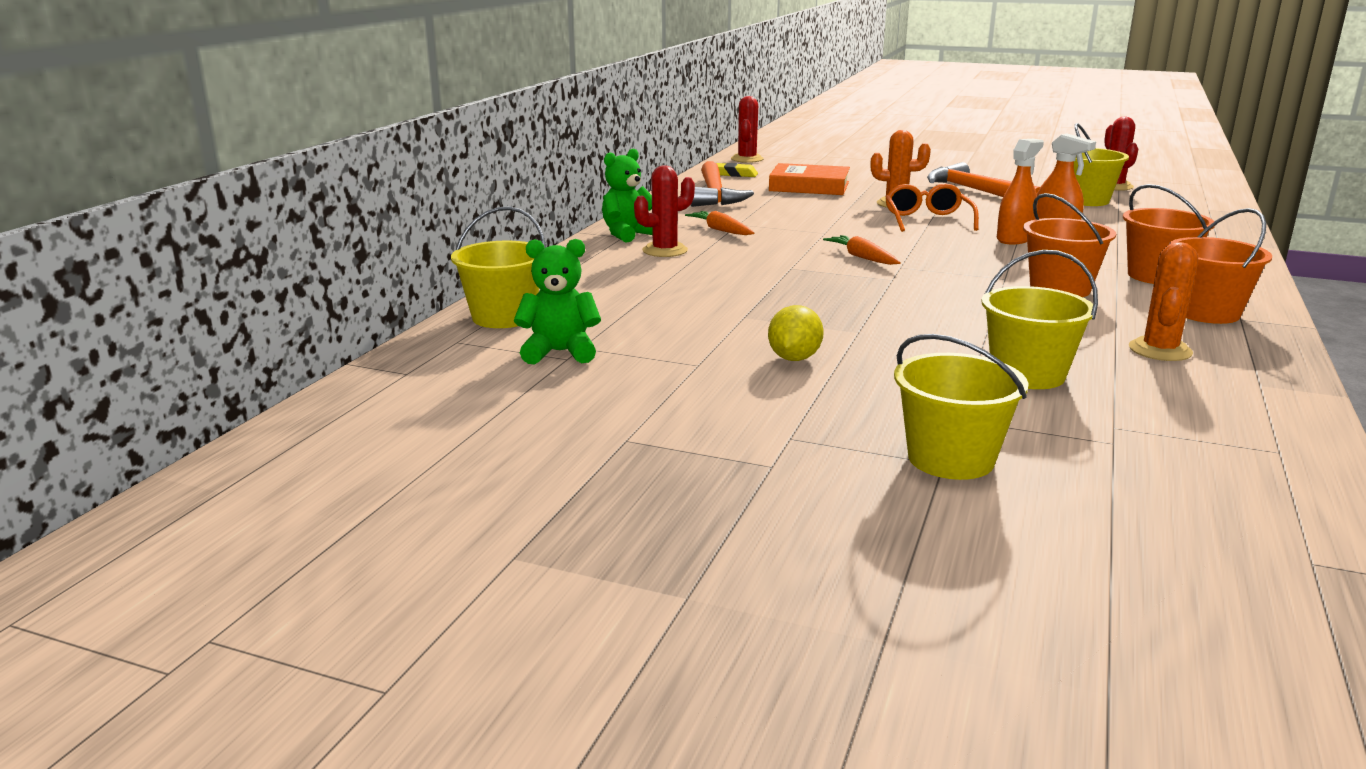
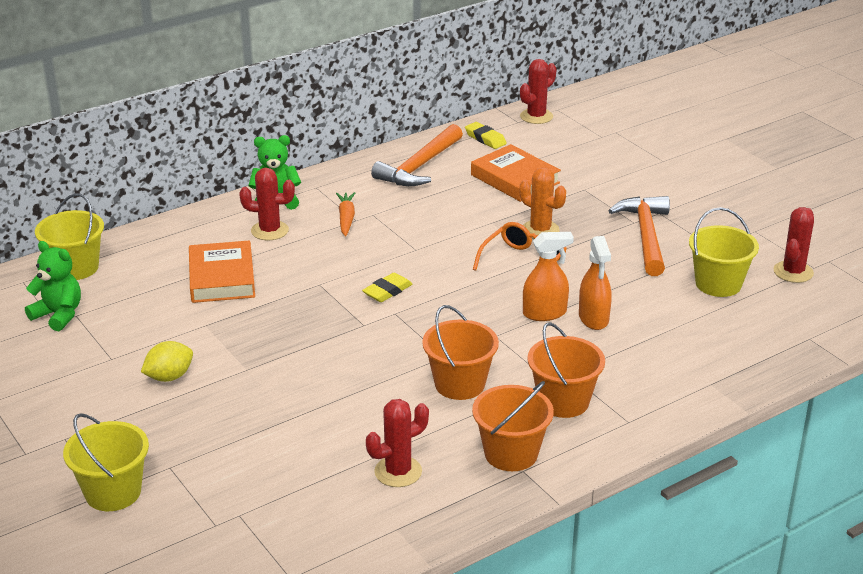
camera: 35 degrees right, 10 degrees up
orange carrot [823,235,901,265] -> yellow eraser [362,273,413,302]
yellow bucket [981,250,1098,389] -> none
orange cactus [1129,242,1198,361] -> red cactus [366,399,429,487]
none -> orange book [189,240,255,303]

